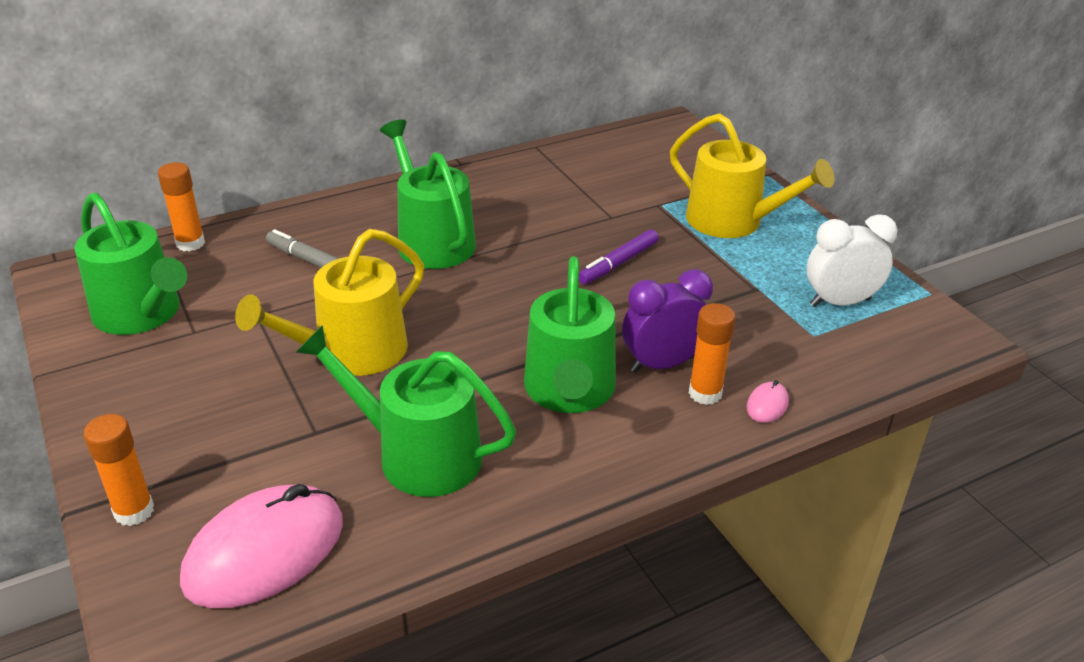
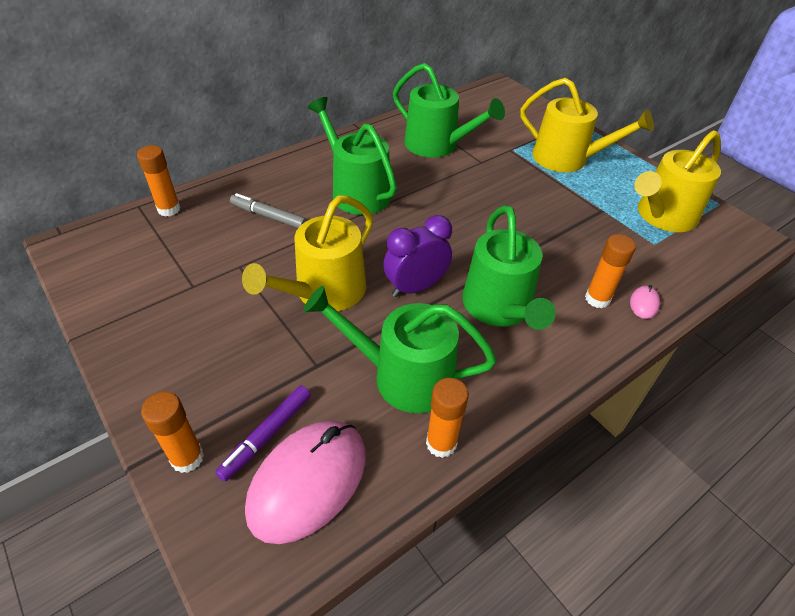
camera: 10 degrees left, 10 degrees up
green watering can [74,193,187,335] -> green watering can moved to [393,63,505,158]
purple marker [579,229,659,284] -> purple marker moved to [215,385,311,481]
purple clock [622,269,713,373] -> purple clock moved to [383,215,452,297]
white clock [807,214,897,307] -> yellow watering can [634,130,721,232]
none -> orange glue stick [426,378,469,458]

